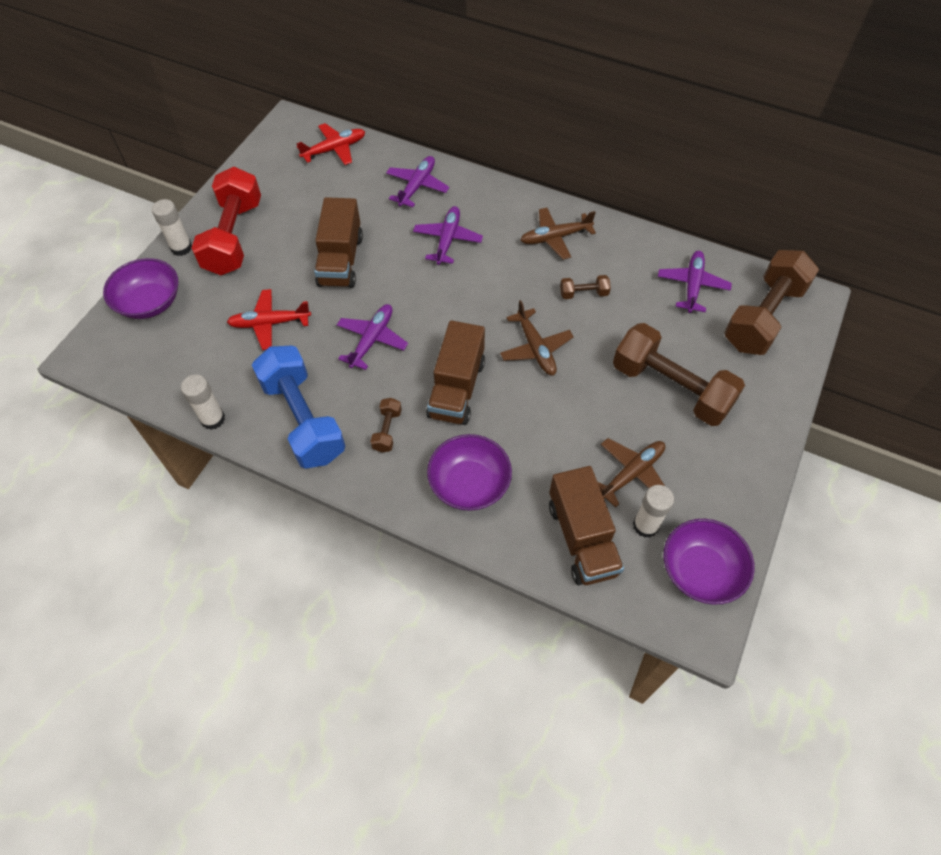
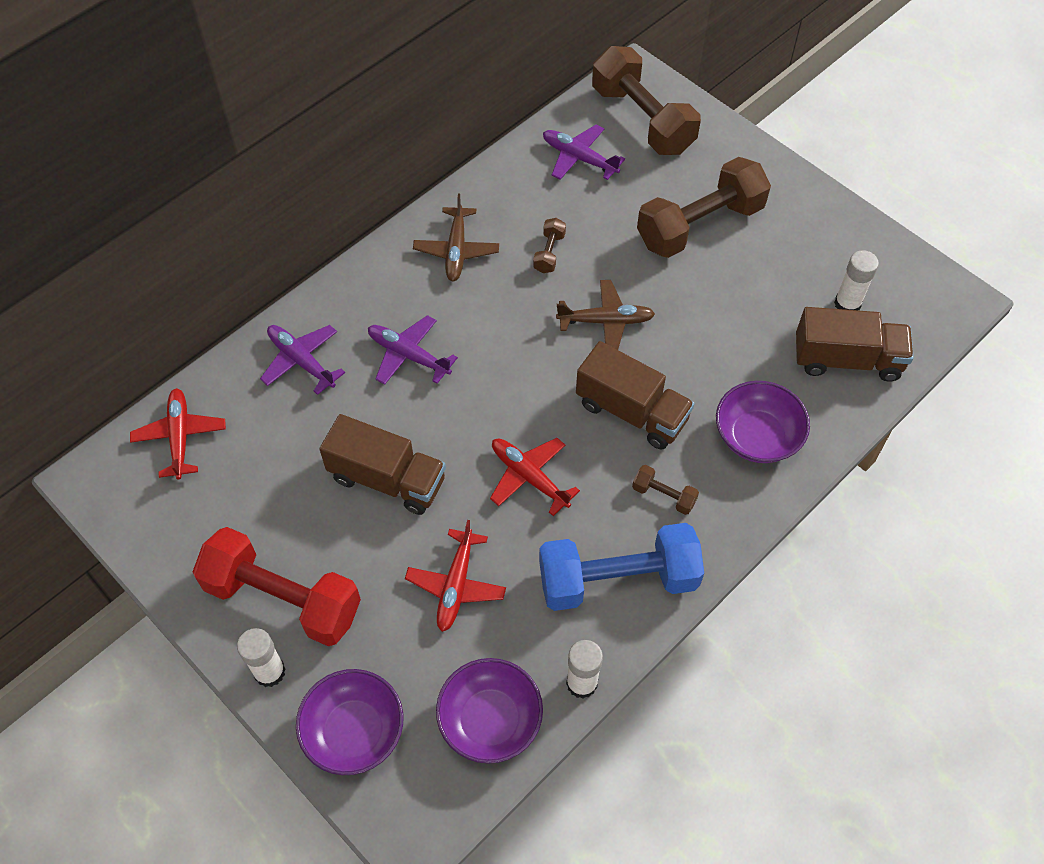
camera: 70 degrees left, 0 degrees up
purple plane [337,304,408,370] -> red plane [490,438,580,516]
brown plane [598,438,665,508] -> none
purple bowl [663,519,755,605] -> purple bowl moved to [436,658,543,764]

